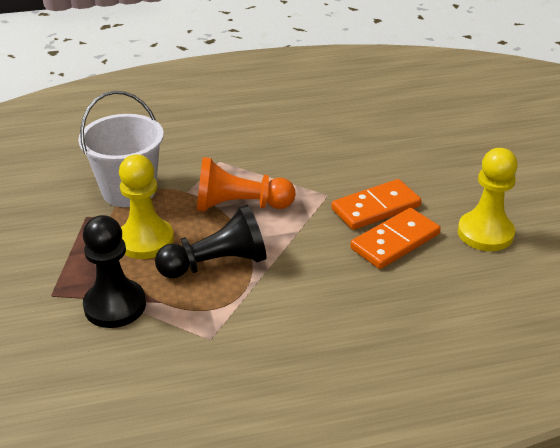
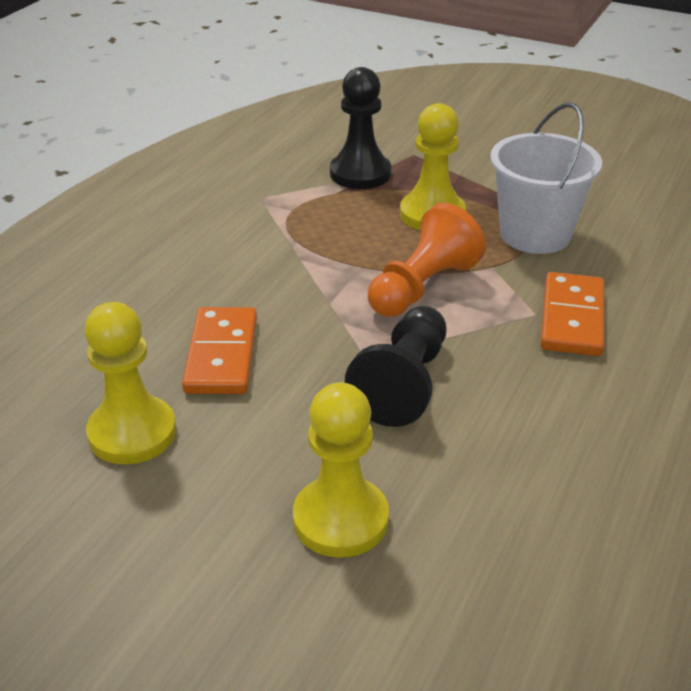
camera: 130 degrees right, 0 degrees up
black pawn [155,205,266,278] -> black pawn moved to [345,306,446,427]
orange domino [331,179,421,230] -> orange domino moved to [541,272,604,356]
none -> yellow pawn [293,383,389,558]

